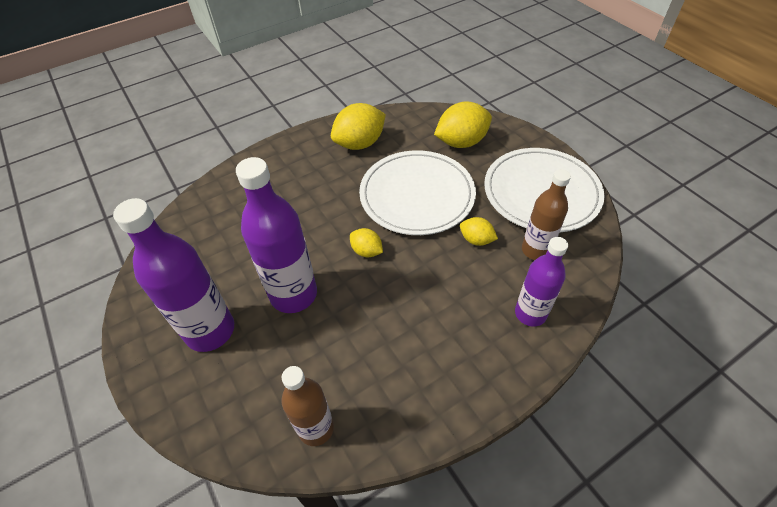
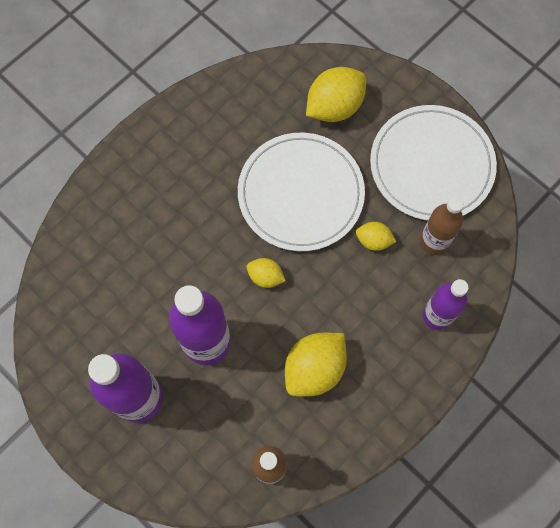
camera: 15 degrees left, 20 degrees up
yellow lemon [331,103,386,150] -> yellow lemon moved to [285,333,347,397]

